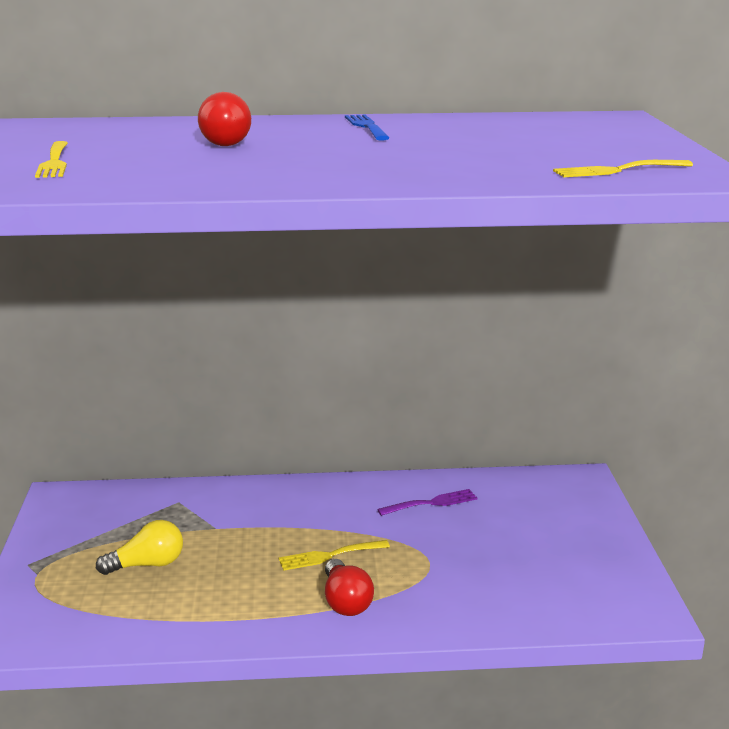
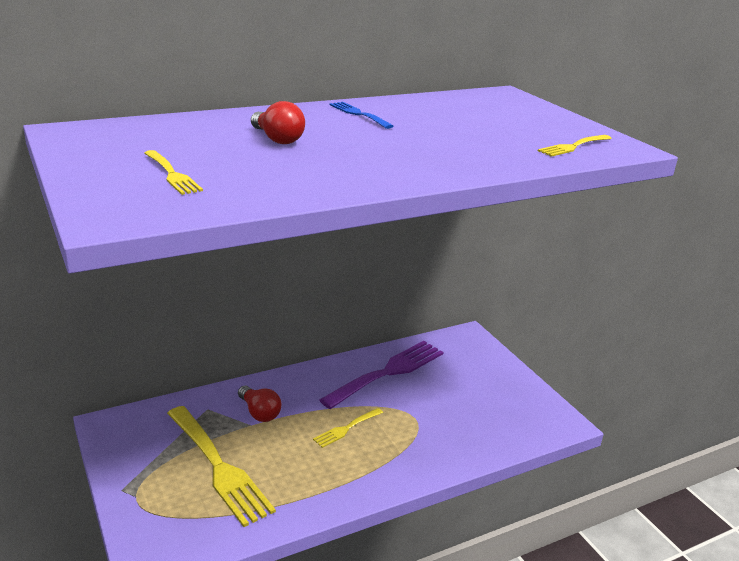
camera: 25 degrees left, 5 degrees up
yellow light bulb [96,520,183,575] -> yellow fork [167,406,276,527]
red light bulb [325,559,374,616] -> red light bulb moved to [238,385,281,422]
purple fork [377,489,478,516] -> purple fork [319,341,443,409], size x2.08

